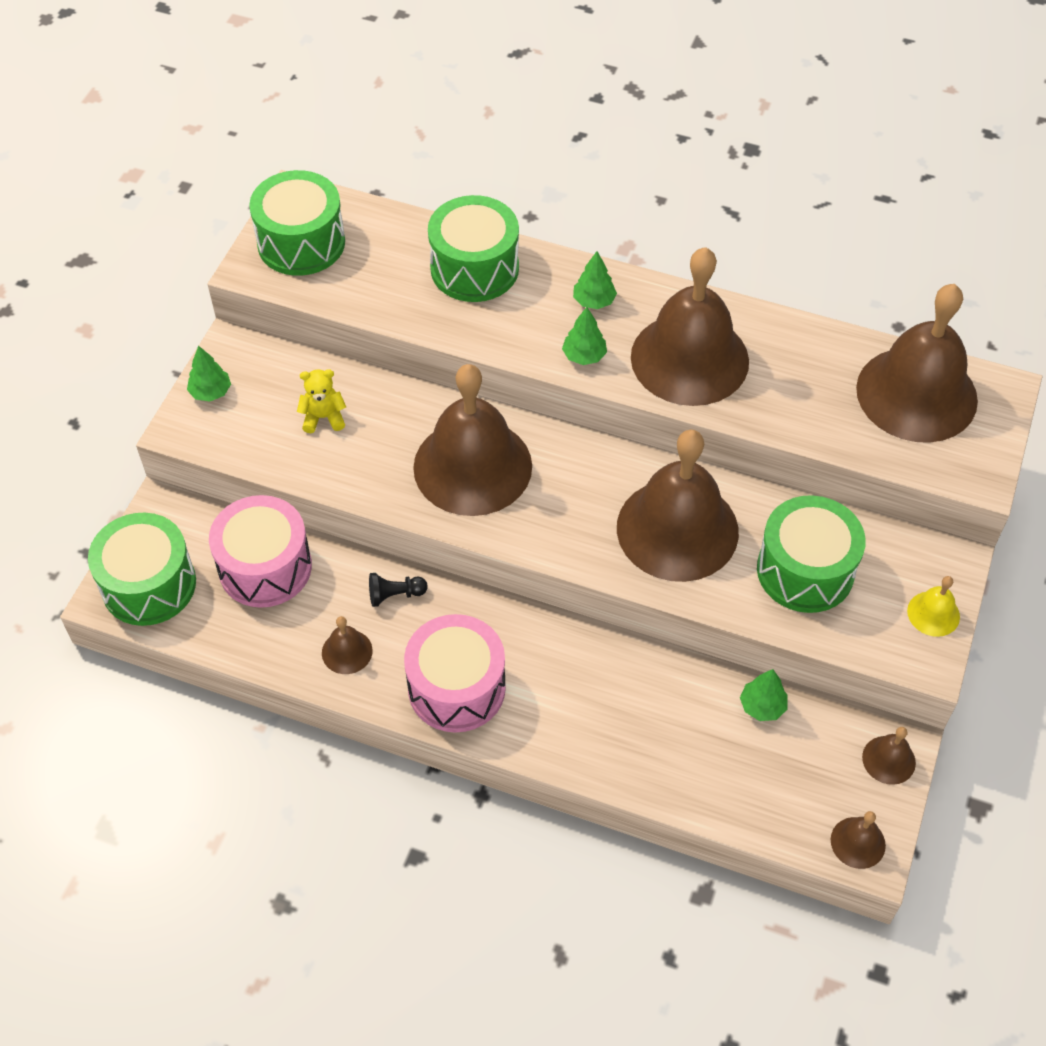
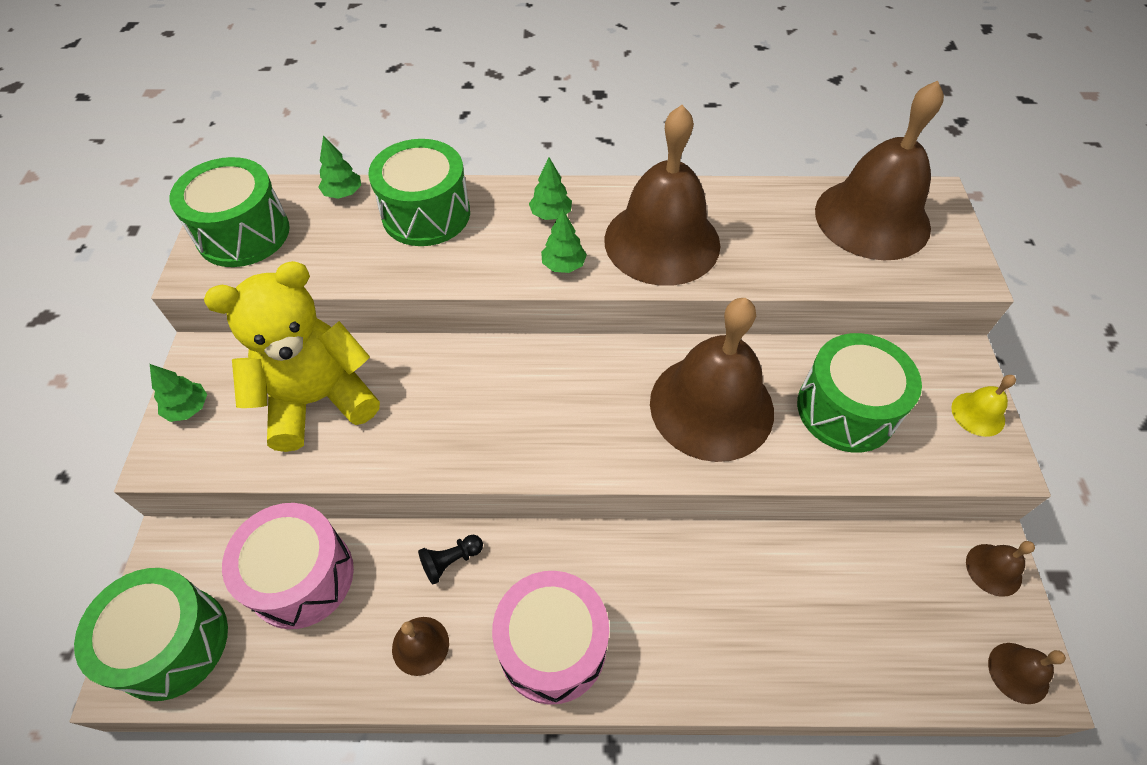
camera: 20 degrees left, 0 degrees up
yellow teddy bear [297,369,346,433] -> yellow teddy bear [204,261,380,452], size x2.41
brown bell [413,364,532,516] -> none
green tree [740,669,788,721] -> green tree moved to [318,136,361,199]

